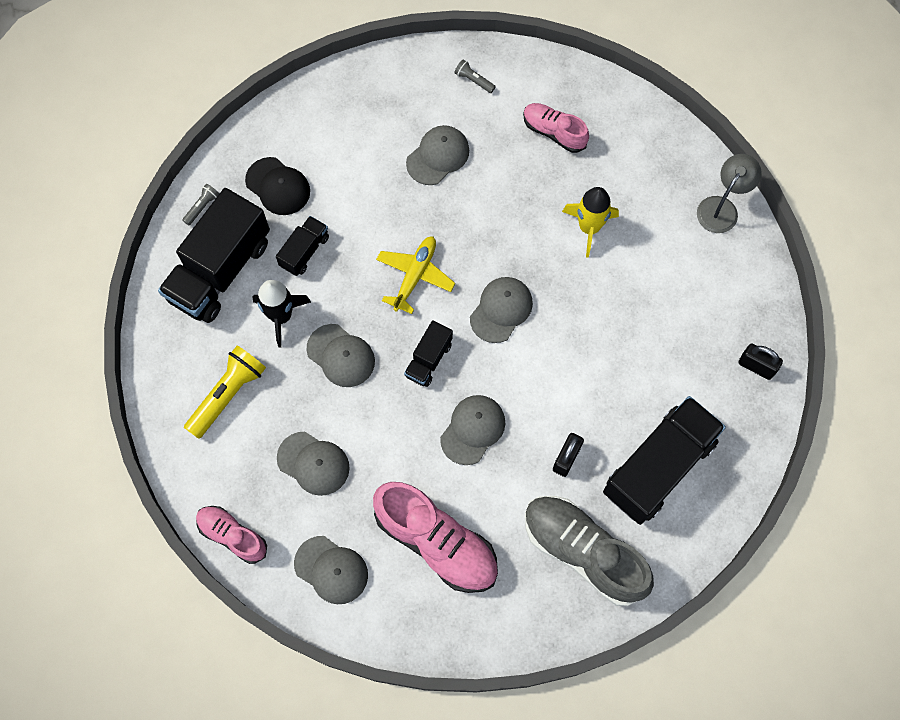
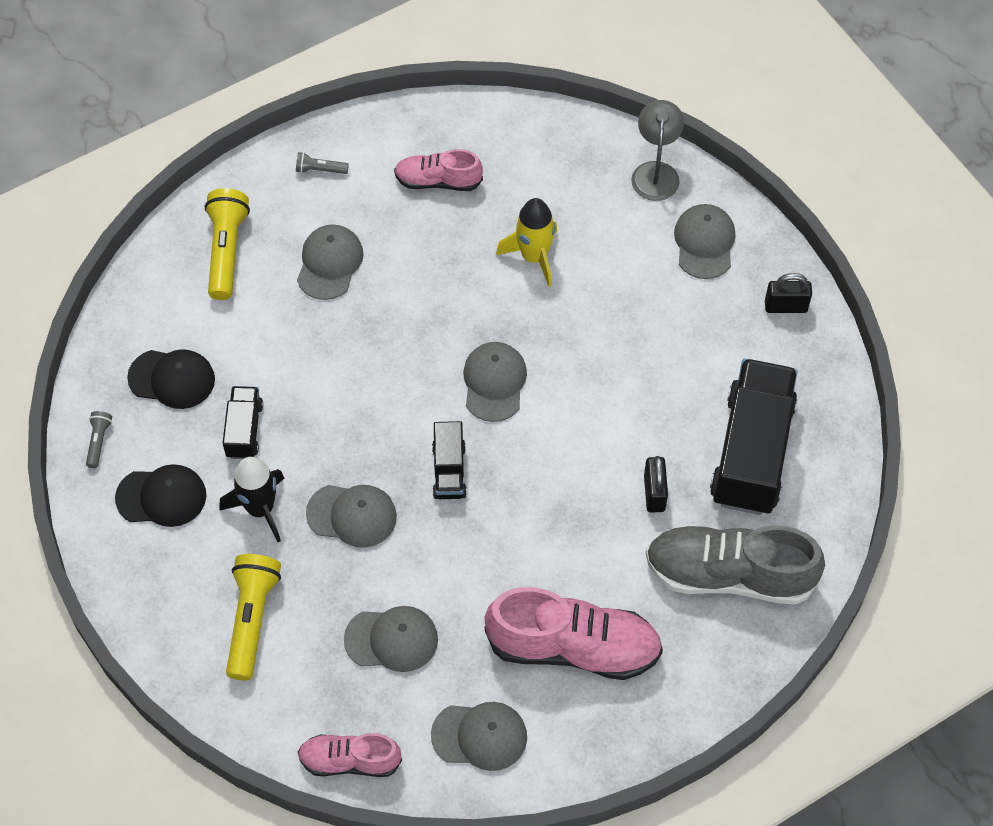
camera: 30 degrees left, 10 degrees down
black truck [158,188,270,323] -> black cap [115,464,206,527]
yellow plane [376,236,455,314] -> none
grey cap [440,395,505,465] -> grey cap moved to [674,204,735,279]
none -> yellow flashlight [205,188,250,300]

